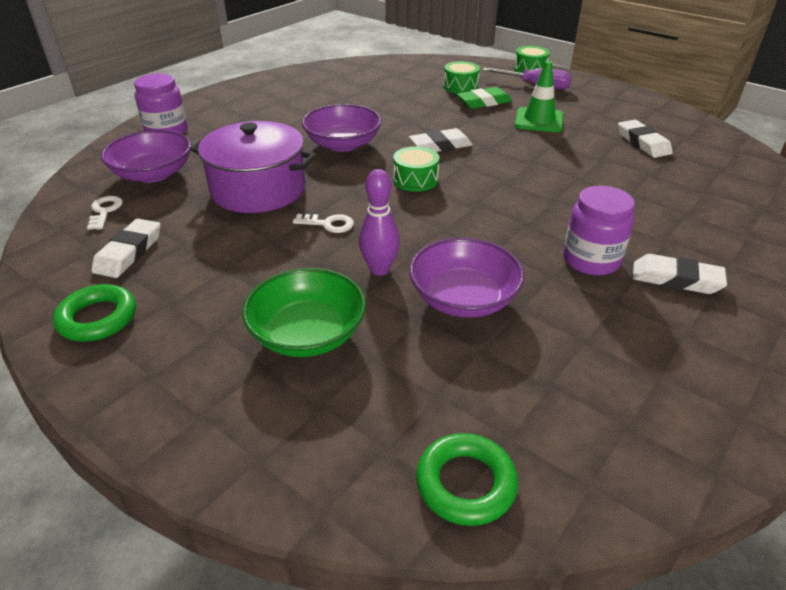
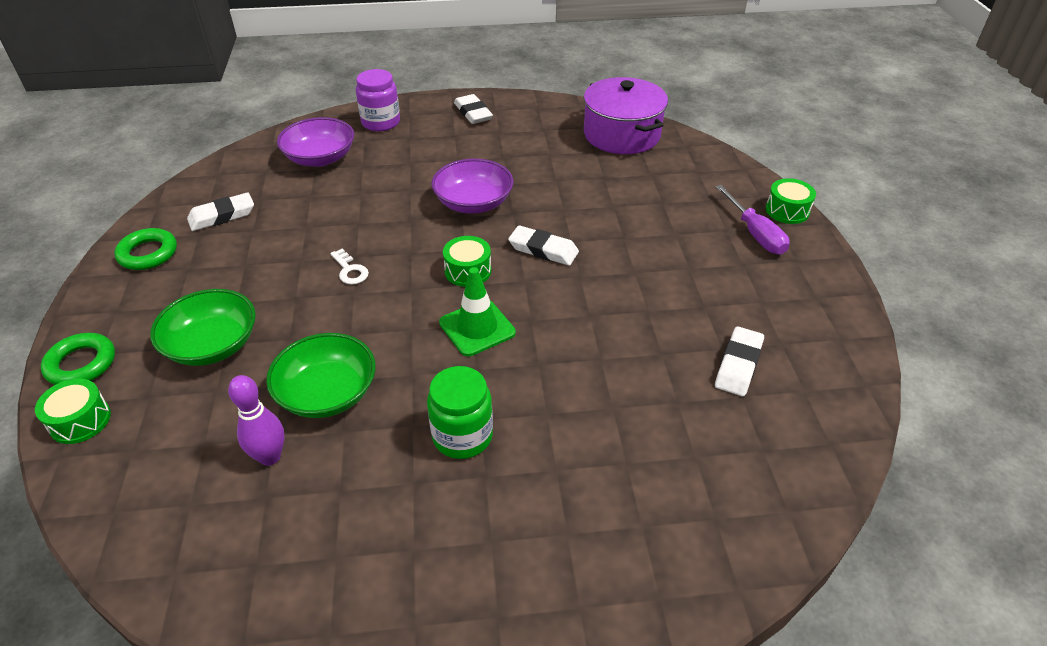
camera: 45 degrees right, 5 degrees up
white key [87,196,123,230] -> none
purple pot [190,121,316,213] -> purple pot moved to [584,77,668,154]
purple bowling pin [359,169,400,276] -> purple bowling pin moved to [228,375,284,466]
purple bowl [409,238,525,318] -> green bowl [266,333,376,418]
green ring [416,433,518,526] -> green ring moved to [41,333,115,385]
green drum [444,61,480,94] -> green drum moved to [35,378,111,444]
green eraser [457,87,512,109] -> none
green traffic cone [515,61,563,132] -> green traffic cone moved to [439,267,516,356]
purple jar [563,186,635,276] -> green jar [427,366,493,459]
white eraser [633,254,727,294] -> white eraser moved to [454,94,493,124]

